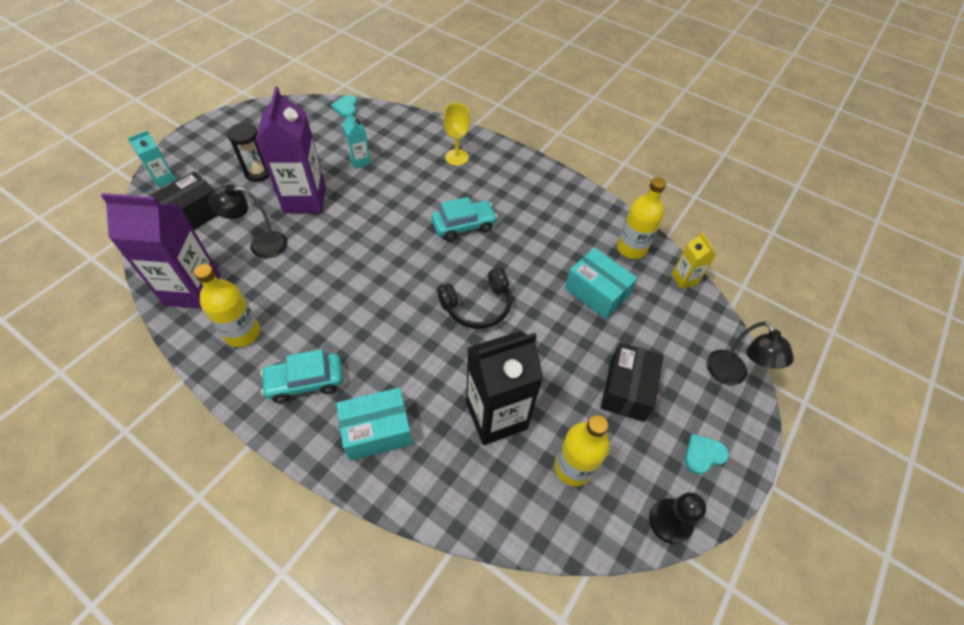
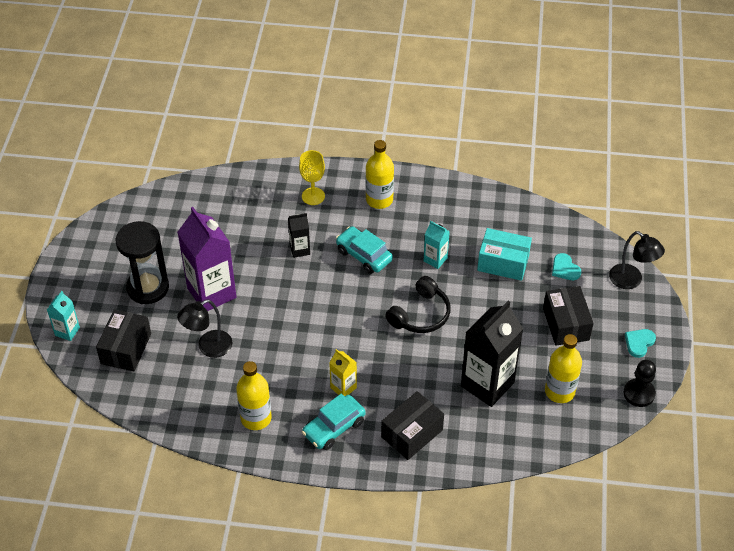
camera: 25 degrees left, 5 degrees down
purple carton [101,193,221,309] -> none
black hourglass [227,122,269,182] -> black hourglass [116,221,169,304], size x1.55
turquoise heart [331,95,357,118] -> turquoise heart moved to [552,253,581,280]
turquoise box [336,388,413,461] -> black box [381,391,444,460]
turquoise carton [342,112,371,169] -> turquoise carton moved to [424,221,450,269]
turquoise car [431,197,498,241] -> turquoise car turned 90 degrees counterclockwise [336,226,393,274]
yellow bottle [617,177,666,259] -> yellow bottle moved to [366,140,394,209]
yellow carton [672,232,716,289] -> yellow carton moved to [329,349,357,396]
none -> black carton [288,213,310,258]

